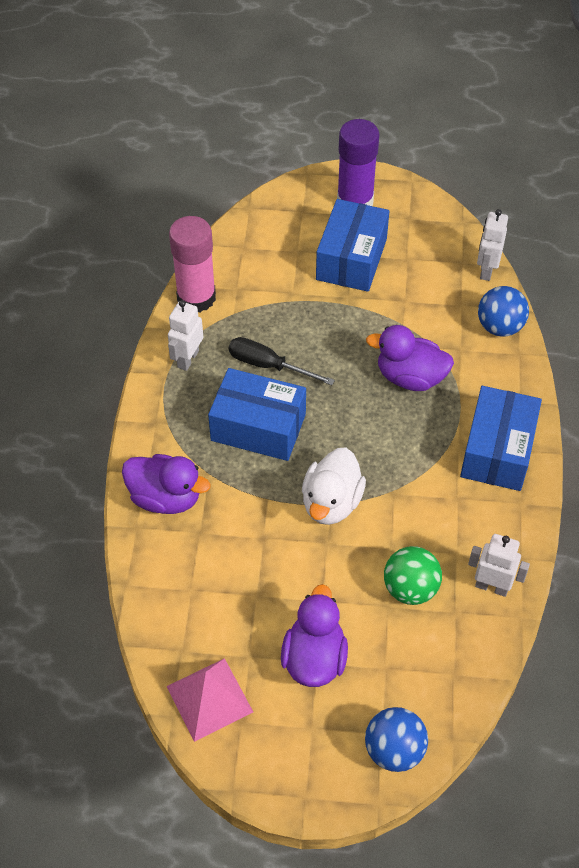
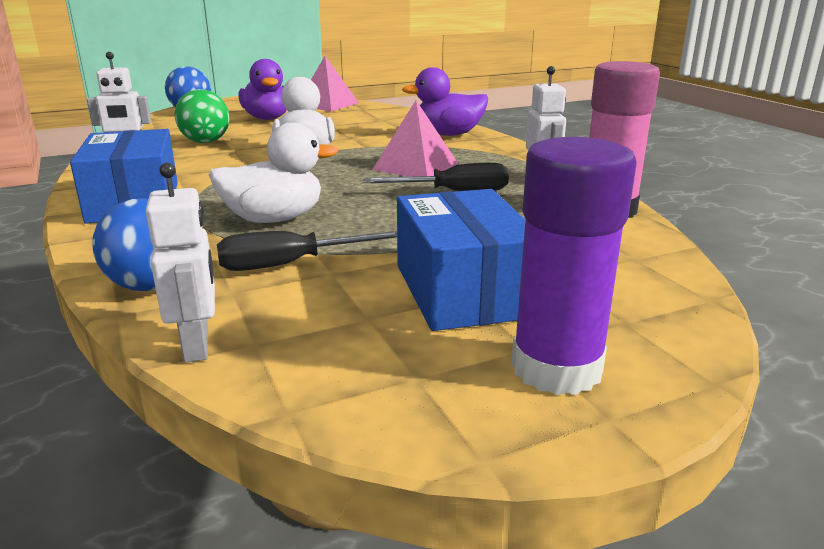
camera: 150 degrees right, 30 degrees down
blue box [208,368,306,461] -> pink pyramid [372,100,458,177]
purple duck [366,325,454,391] -> white duck [209,122,338,223]
none -> black screwdriver [217,231,397,271]

